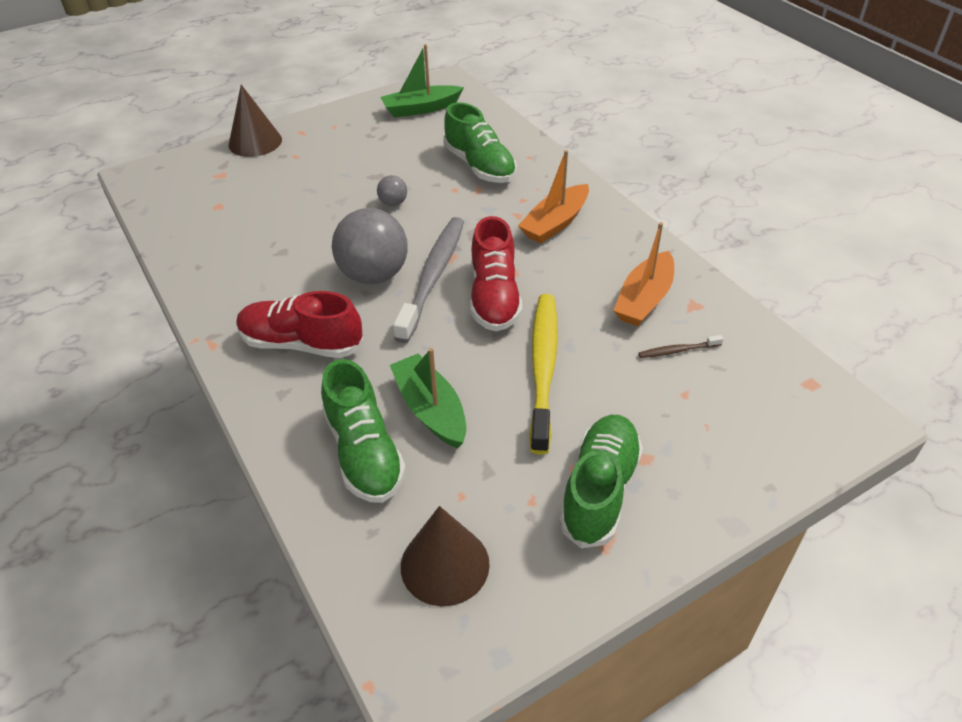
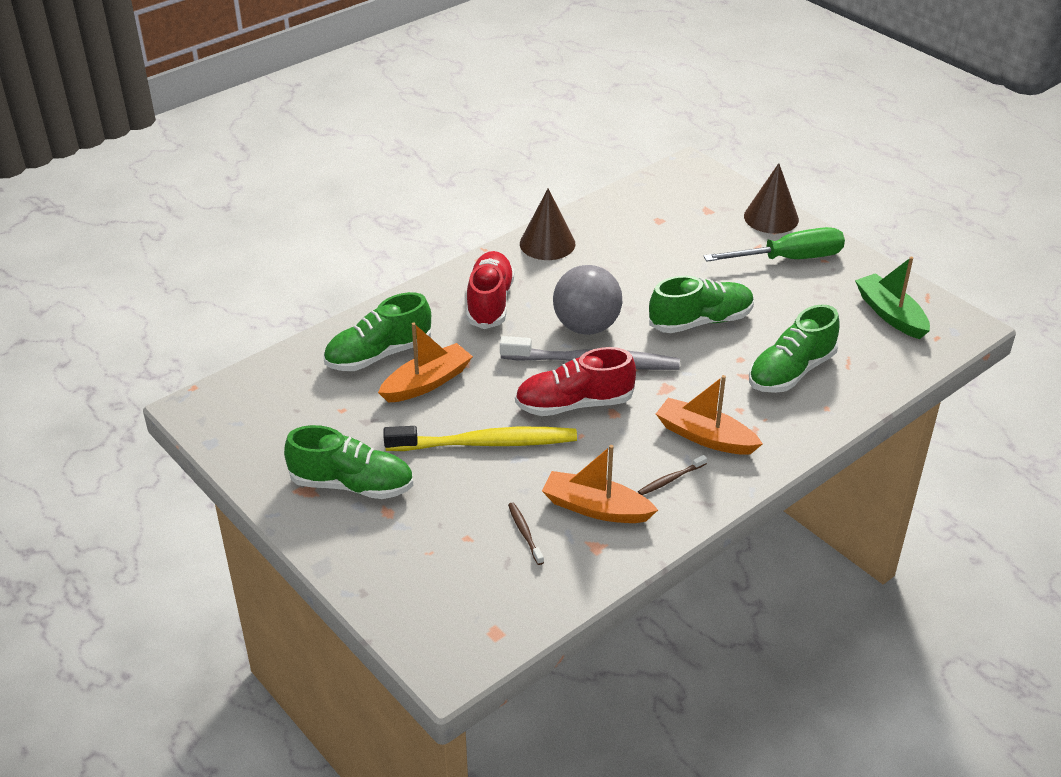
camera: 80 degrees right, 5 degrees down
grey ball [377,175,407,206] -> green shoe [649,276,754,333]
green boat [390,348,466,448] -> orange boat [378,322,473,403]
brown cone [401,506,490,606] -> brown cone moved to [520,189,575,260]
none -> brown toothbrush [638,455,707,495]
none -> green screwdriver [703,227,845,262]

